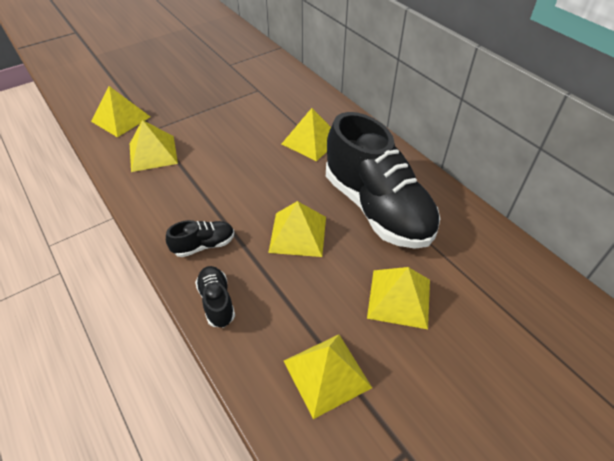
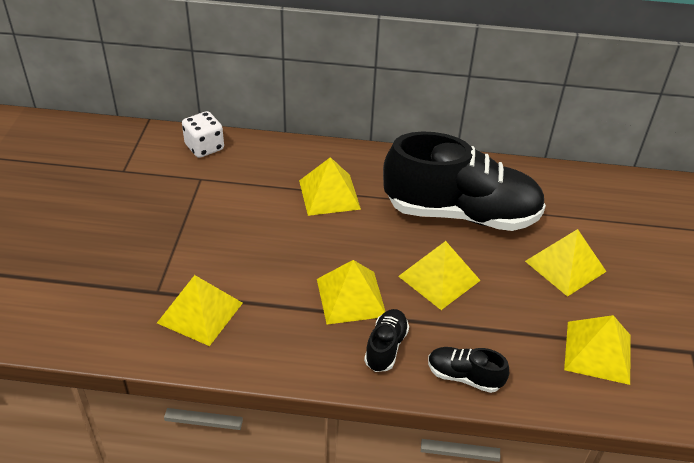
camera: 50 degrees left, 5 degrees down
yellow pyramid [91,86,150,137] -> yellow pyramid moved to [317,260,386,325]
none -> white dice [182,111,224,158]

